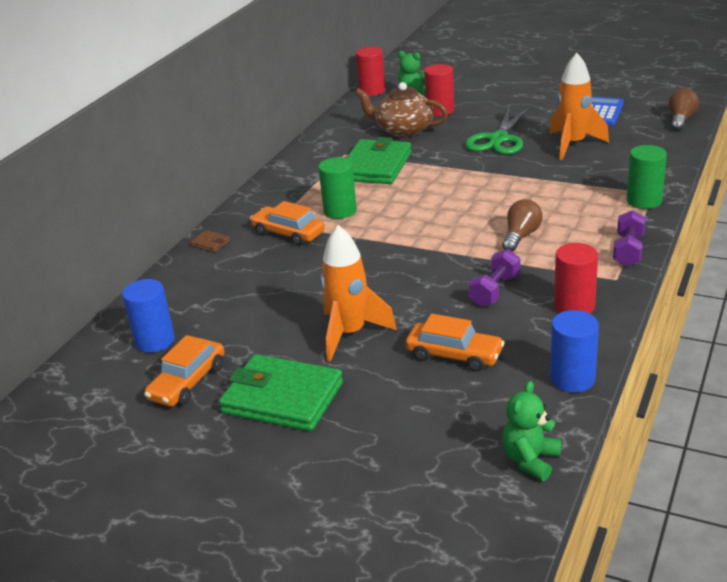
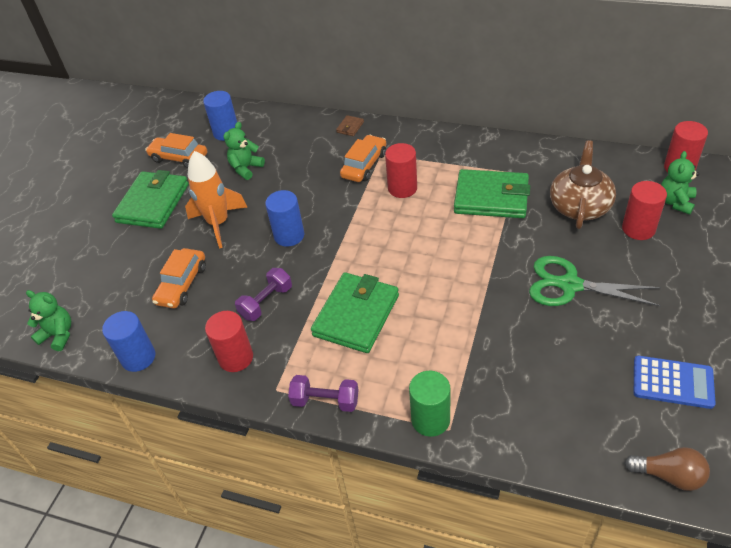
camera: 85 degrees right, 15 degrees up
green cylinder [318,157,357,219] -> red cylinder [385,143,417,198]
purple dumbbell [468,249,520,307] -> purple dumbbell turned 75 degrees counterclockwise [235,268,292,321]
brown light bulb [502,199,543,252] -> green wallet [311,272,399,353]
orange rocket [549,53,609,160] -> none
none -> green teddy bear [223,122,265,180]
none -> blue cylinder [265,190,304,247]

